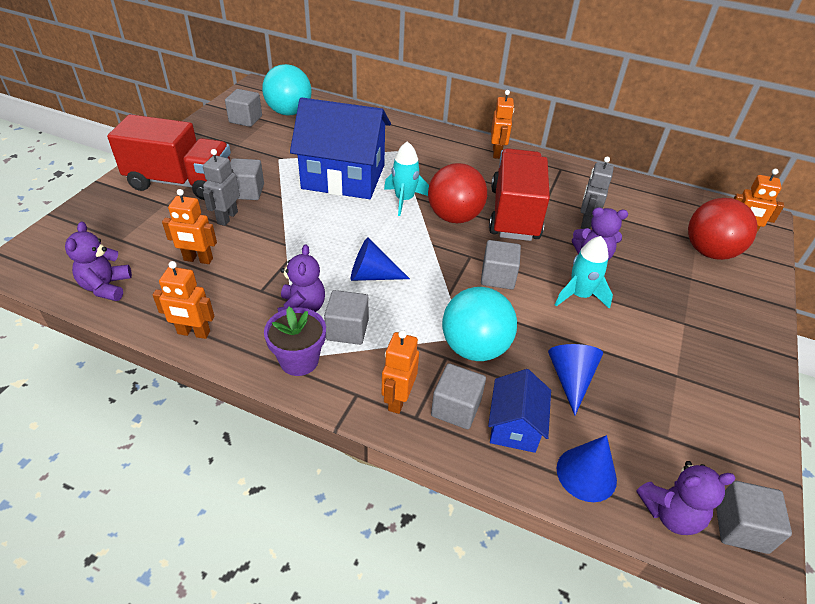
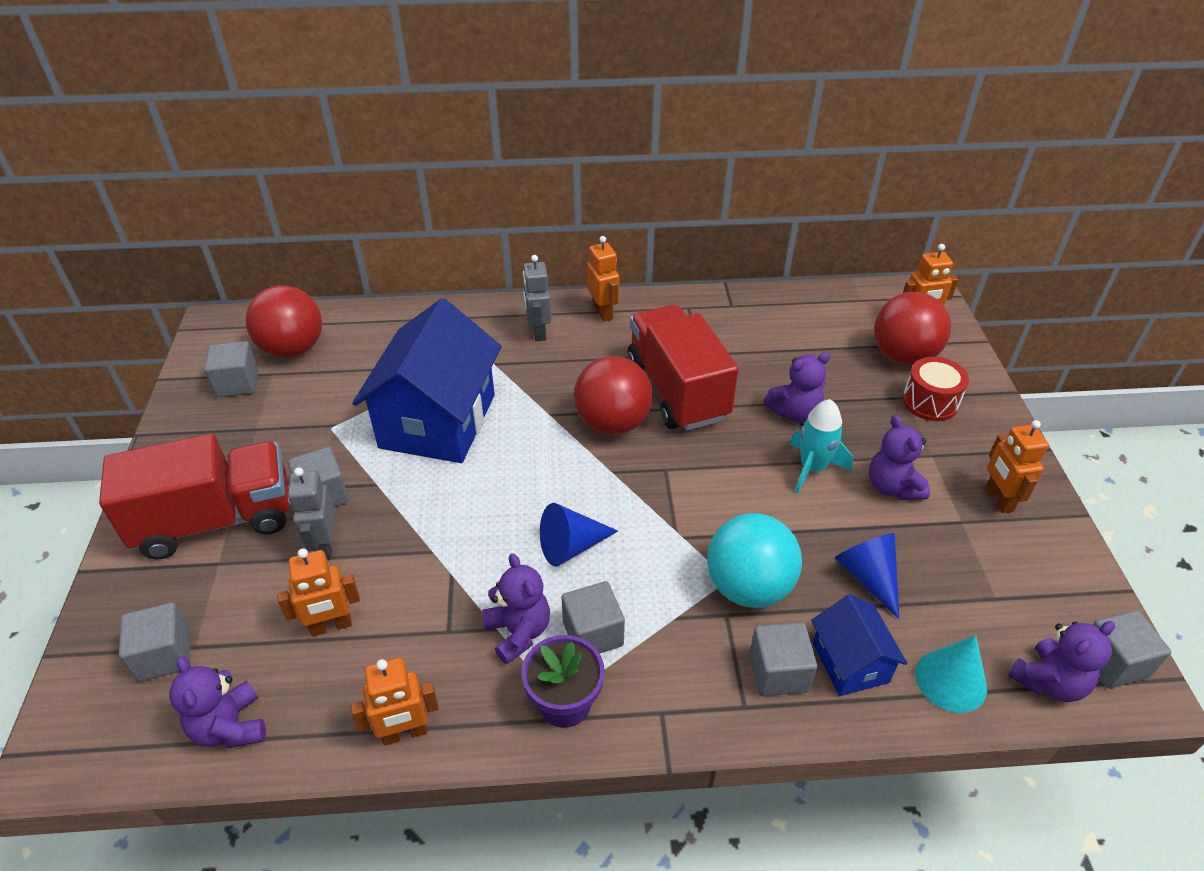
camera: 25 degrees left, 0 degrees up
turquoise ball [262,64,312,116] -> red ball [246,285,322,358]
blue house [290,97,391,199] -> blue house turned 60 degrees counterclockwise [352,298,502,463]
orange robot [382,330,419,414] -> orange robot moved to [986,420,1049,513]
turquoise rocket [384,141,429,216] -> none
grey cube [481,240,521,290] -> grey cube moved to [119,602,190,682]
blue cone [557,435,617,502] -> turquoise cone [915,635,987,713]
grey robot [581,157,614,229] -> grey robot moved to [523,255,551,342]
none -> purple teddy bear [869,415,930,500]
none -> red drum [902,357,969,421]

